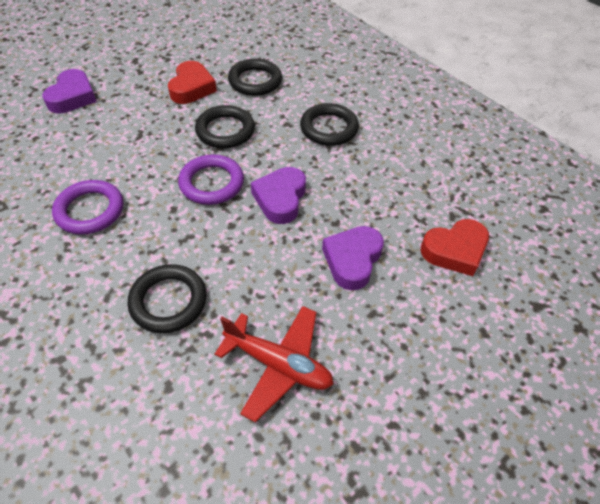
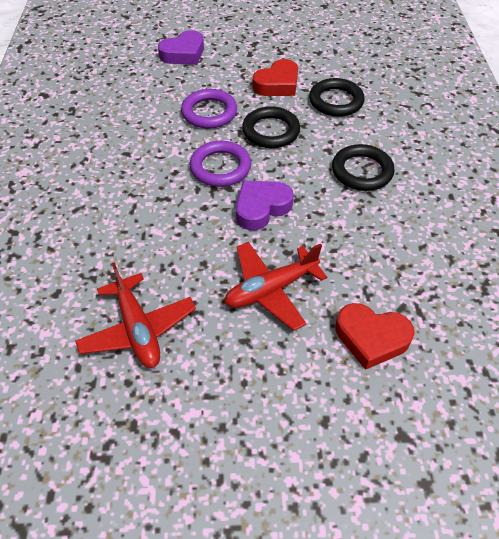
camera: 40 degrees right, 0 degrees up
purple ring [52,180,123,235] -> purple ring moved to [181,89,237,129]
black ring [127,264,207,333] -> none
purple heart [322,226,384,290] -> red plane [225,242,327,331]

